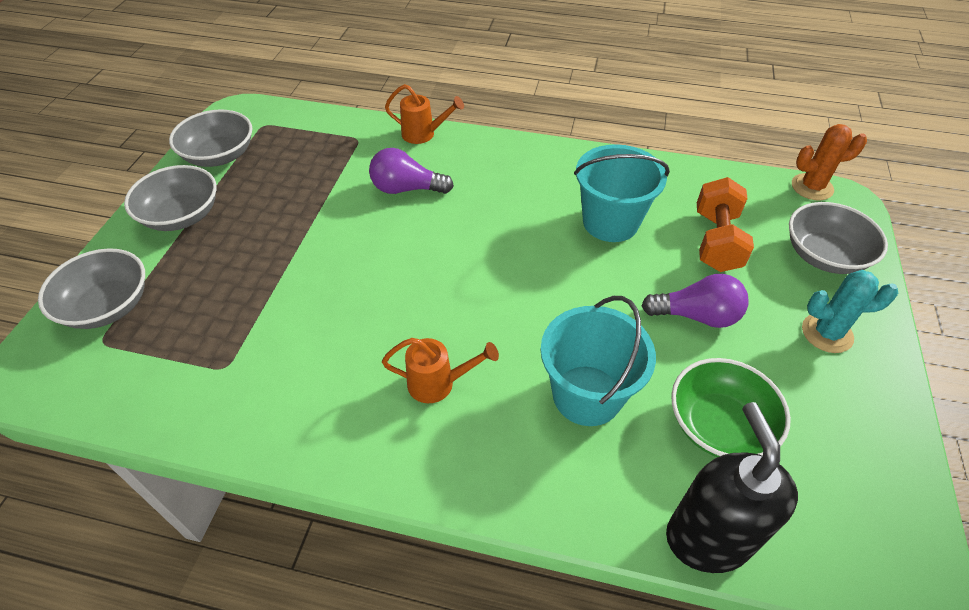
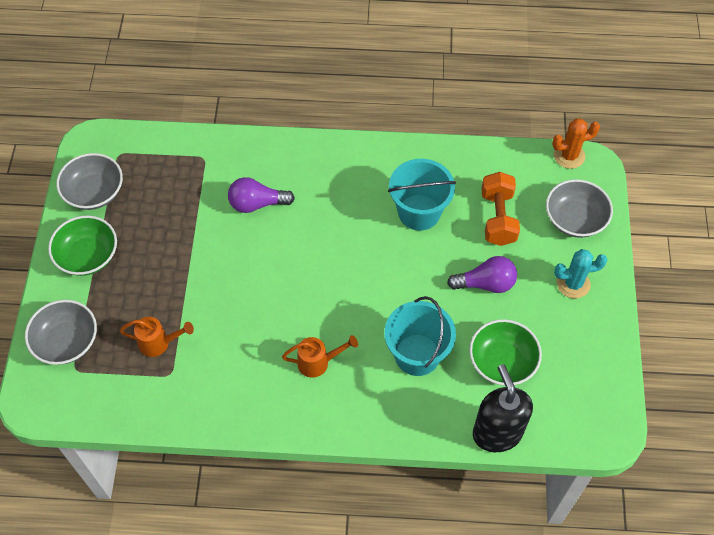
camera: 10 degrees left, 10 degrees up
grey bowl [124,165,217,231] -> green bowl [48,215,117,276]
orange watering can [385,84,464,144] -> orange watering can moved to [120,317,194,357]

